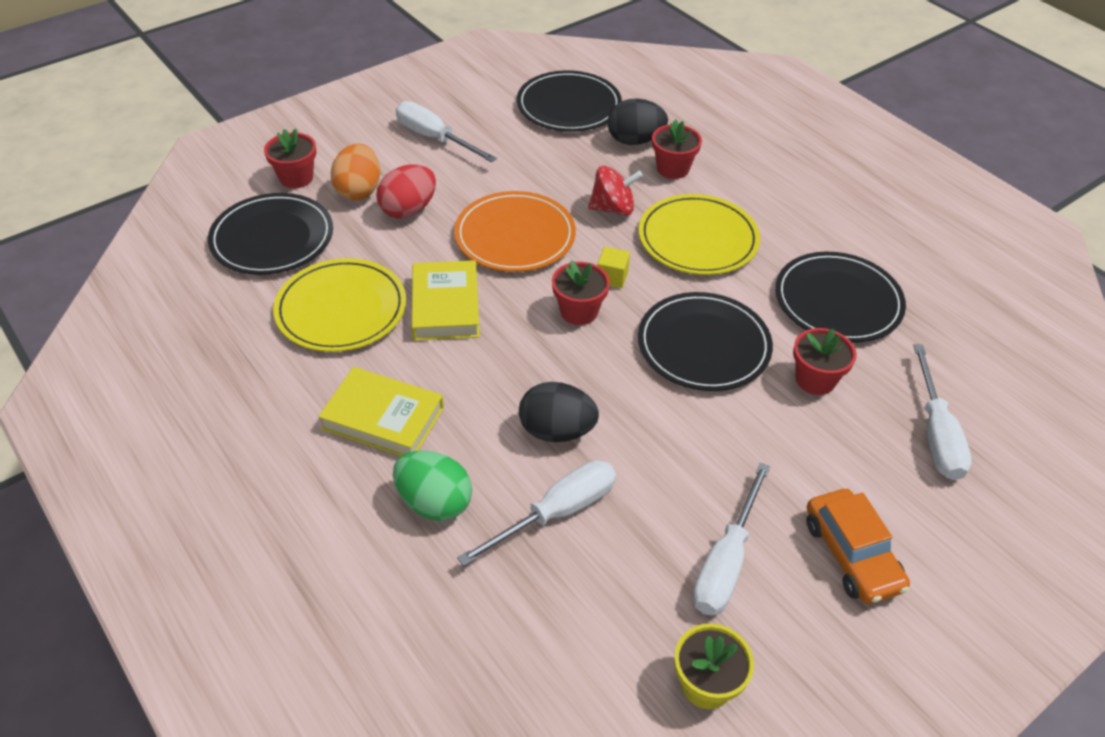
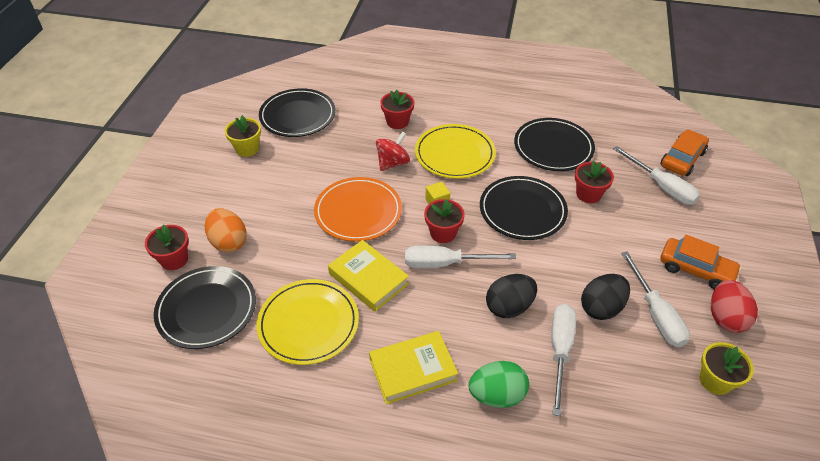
camera: 40 degrees left, 0 degrees up
red egg [376,164,436,219] -> red egg moved to [711,280,758,333]
white screwdriver [396,101,497,162] -> white screwdriver moved to [405,246,516,268]
black egg [607,99,668,145] -> black egg moved to [581,274,630,320]
none -> yellow flower pot [225,115,261,157]
none -> orange car [661,130,709,176]

